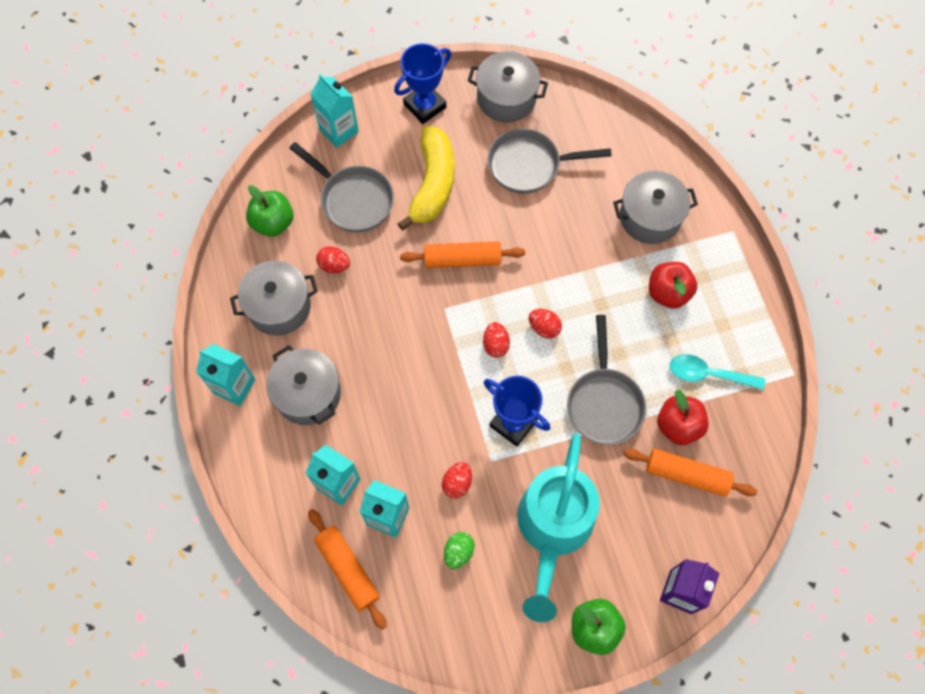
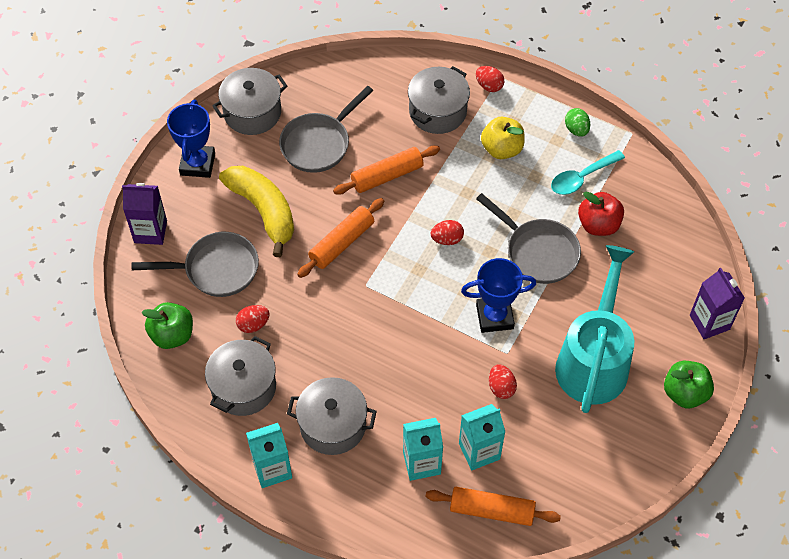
camera: 45 degrees left, 10 degrees down
turquoise carton [311,74,359,147] -> purple carton [122,183,167,245]
green egg [444,532,475,569] -> green egg moved to [565,108,590,137]
red egg [483,322,510,358] -> red egg moved to [476,66,504,92]
turquoise watering can [517,433,600,622] -> turquoise watering can turned 135 degrees counterclockwise [555,245,634,413]
orange rolling pin [623,448,757,497] -> orange rolling pin moved to [333,146,440,195]
red apple [649,262,697,309] -> yellow apple [481,117,525,159]

